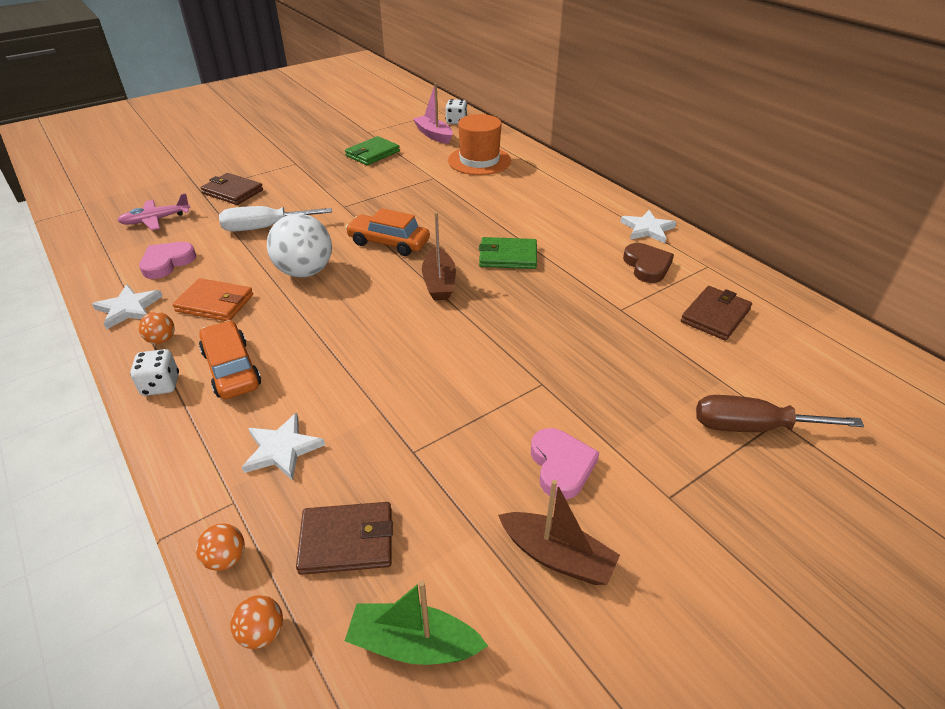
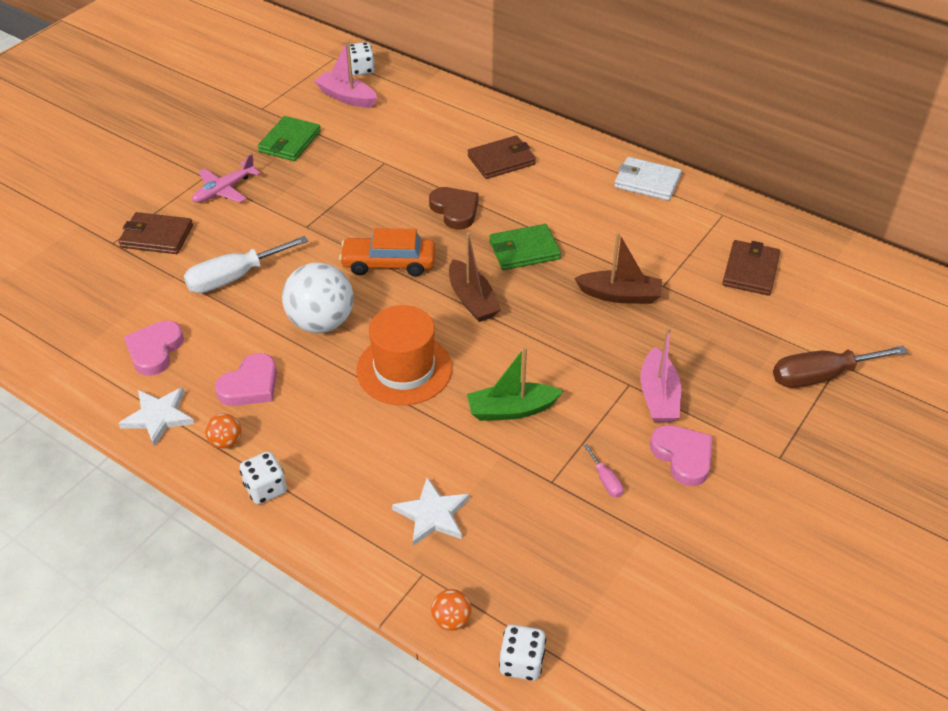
camera: 20 degrees left, 5 degrees up
pink plane [117,193,190,230] -> pink plane moved to [192,154,261,203]
orange wallet [172,278,253,321] -> pink heart [215,353,277,406]
orange car [199,320,261,399] -> none
orange ball [231,595,283,649] -> white dice [499,624,546,681]
brown wallet [296,502,393,575] -> brown wallet moved to [468,136,536,179]
green boat [345,580,488,665] -> green boat moved to [467,347,563,421]
orange hat [448,114,511,175] -> orange hat moved to [356,305,452,405]
brown boat [498,480,620,585] -> brown boat moved to [574,232,662,304]
white star [620,210,676,243] -> white wallet [614,157,682,201]
brown heart [623,243,674,283] -> brown heart moved to [429,187,478,229]
none -> pink screwdriver [584,444,623,497]
none -> pink boat [640,327,681,422]

